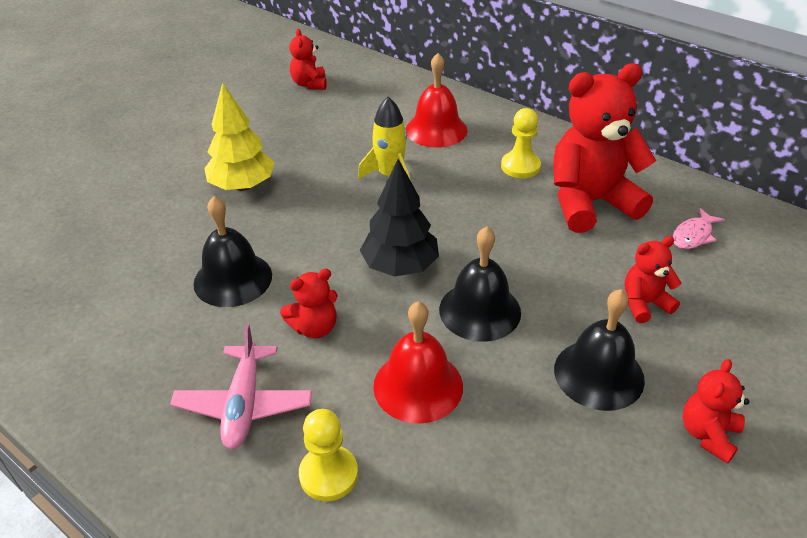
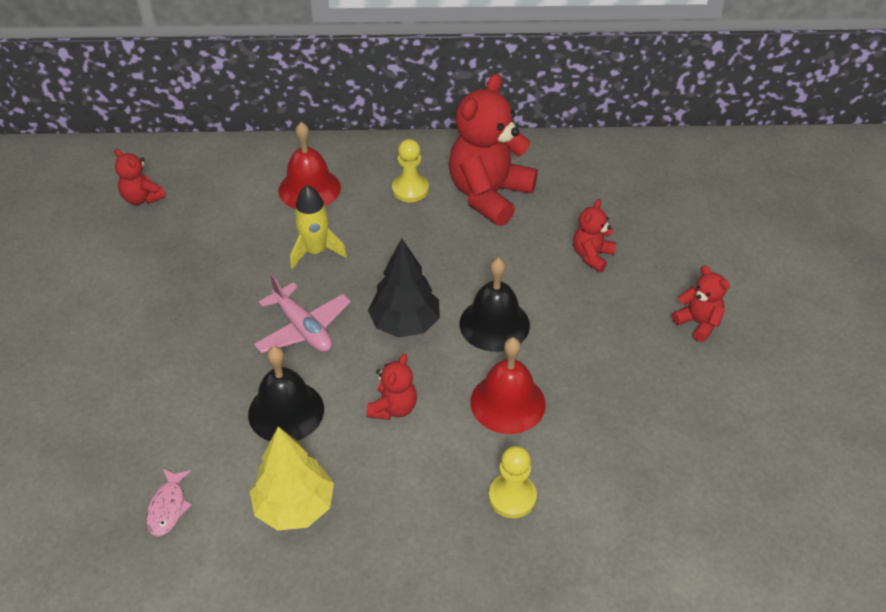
camera: 40 degrees left, 5 degrees up
pink plane [170,324,312,449] -> pink plane moved to [254,274,351,353]
yellow tree [204,82,275,191] -> yellow tree moved to [250,427,334,531]
black bell [554,289,645,411] -> none
pink fish [672,208,725,249] -> pink fish moved to [146,468,192,537]
red teddy bear [683,359,750,464] -> red teddy bear turned 150 degrees clockwise [672,265,730,342]

